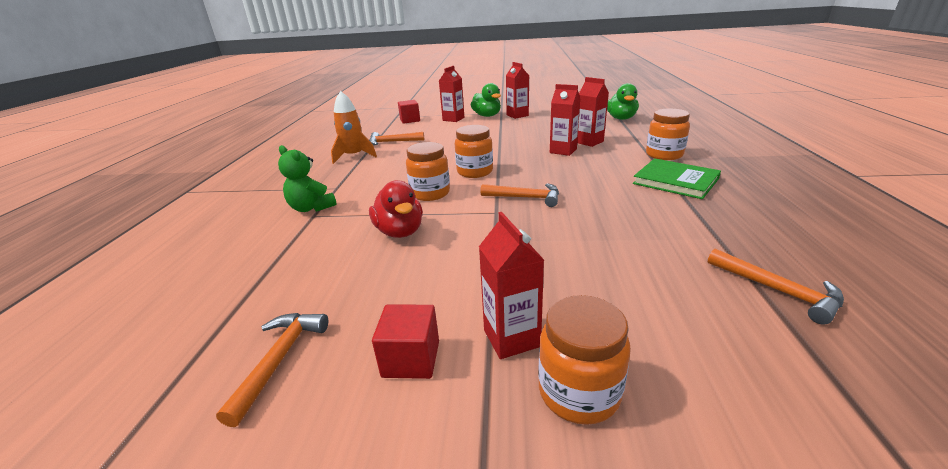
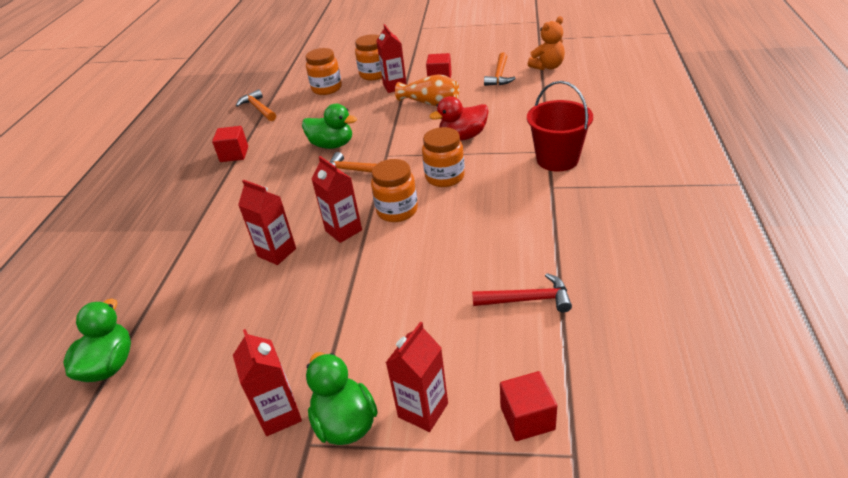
camera: 175 degrees left, 10 degrees up
green teddy bear [278,145,337,212] -> red bucket [527,81,593,172]
orange rocket [331,91,377,164] -> none
orange hammer [369,132,424,145] -> red hammer [472,273,572,313]
red duck [369,180,423,238] -> red duck turned 90 degrees counterclockwise [429,96,489,141]
red carton [577,77,609,147] -> red carton moved to [311,156,362,243]
green book [633,158,721,199] -> none
orange jar [646,109,690,160] -> orange jar moved to [306,48,342,95]
none -> red cube [212,126,248,162]
none -> green duck [302,104,357,149]
none -> orange vase [395,74,459,106]
none -> orange teddy bear [528,16,565,70]

